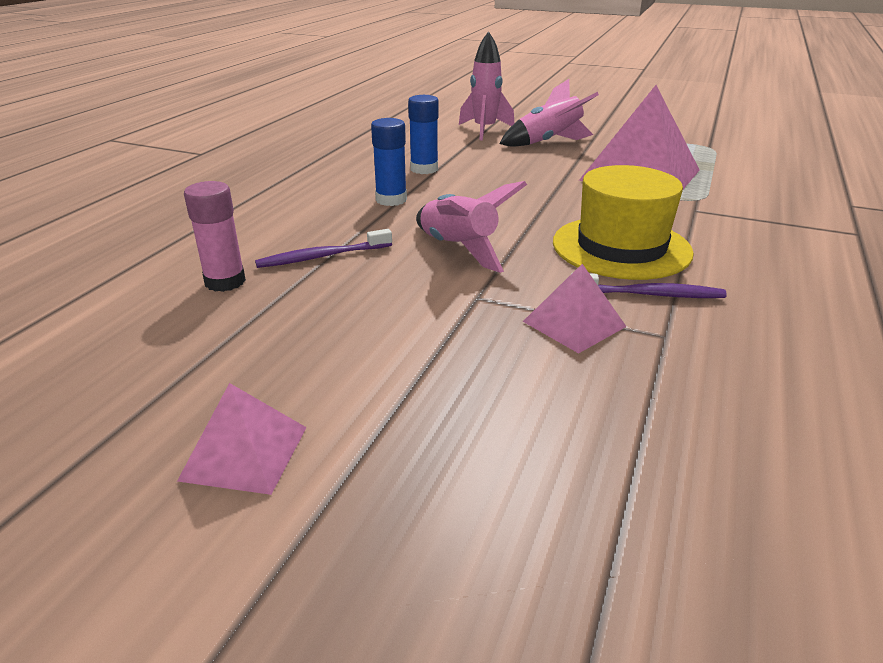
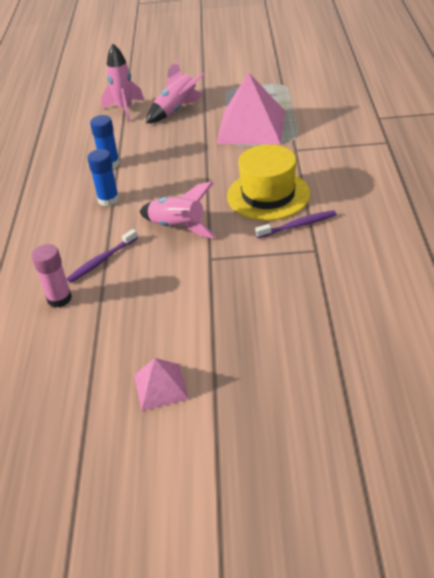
camera: 20 degrees left, 10 degrees up
pink pyramid [523,264,627,354] -> none

